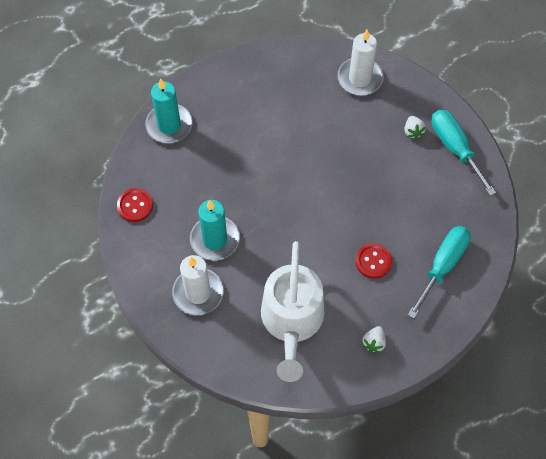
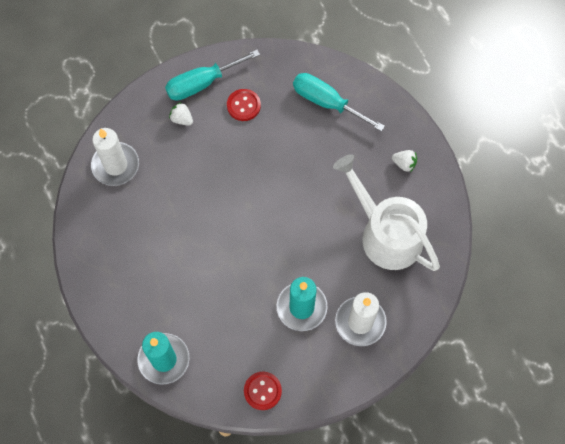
camera: 90 degrees left, 5 degrees up
white watering can [261,241,324,382] -> white watering can turned 135 degrees counterclockwise [333,154,440,271]
red button [355,243,392,279] -> red button moved to [227,89,261,121]
white strawberry [404,116,426,139] -> white strawberry turned 135 degrees counterclockwise [169,102,193,126]

